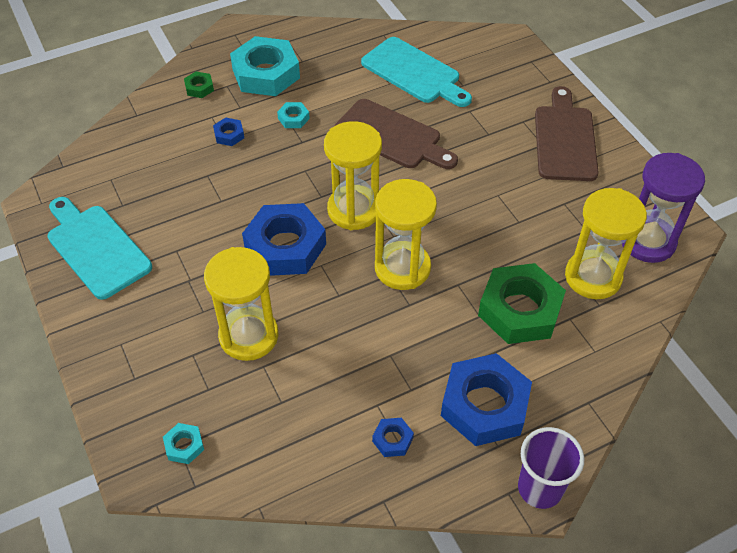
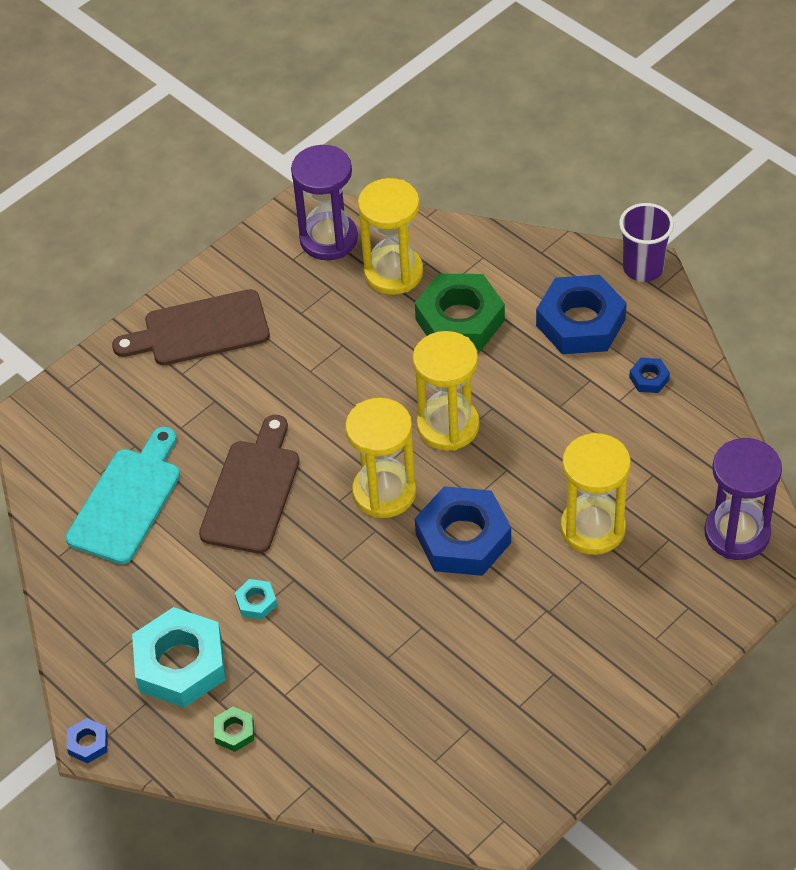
camera: 105 degrees left, 0 degrees up
turquoise cutting board [48,197,152,300] -> none
turquoise nut [163,423,204,464] -> purple hourglass [704,438,782,560]
blue nut [213,117,244,146] -> blue nut moved to [67,718,108,763]

